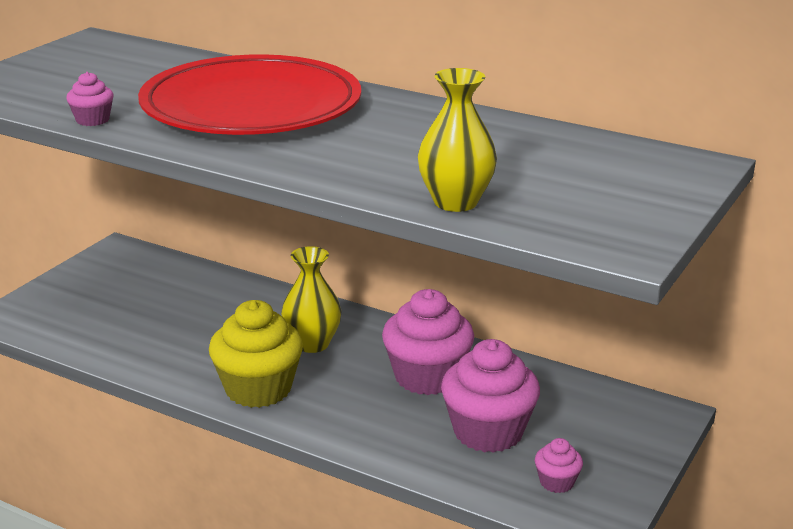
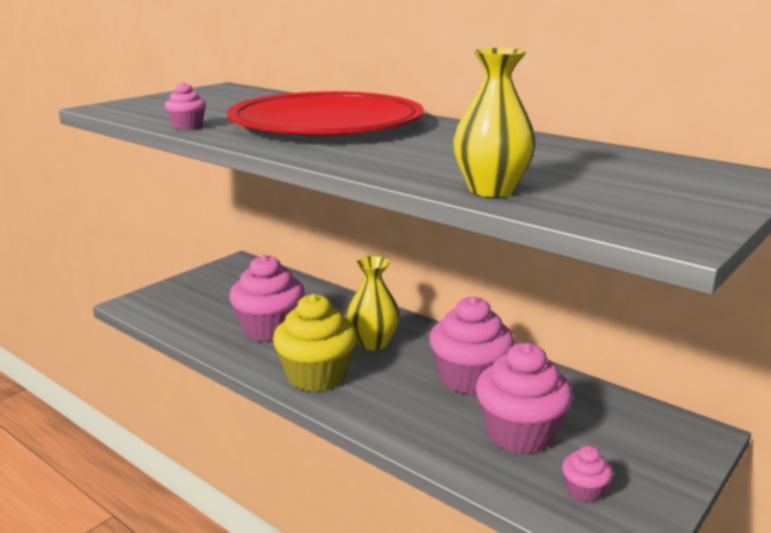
camera: 10 degrees right, 5 degrees down
none -> pink cupcake [229,255,305,342]

